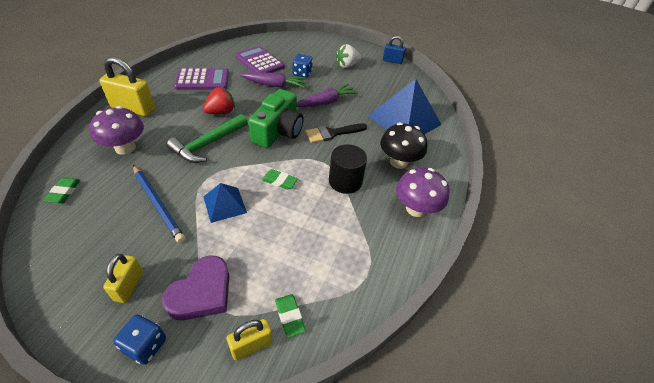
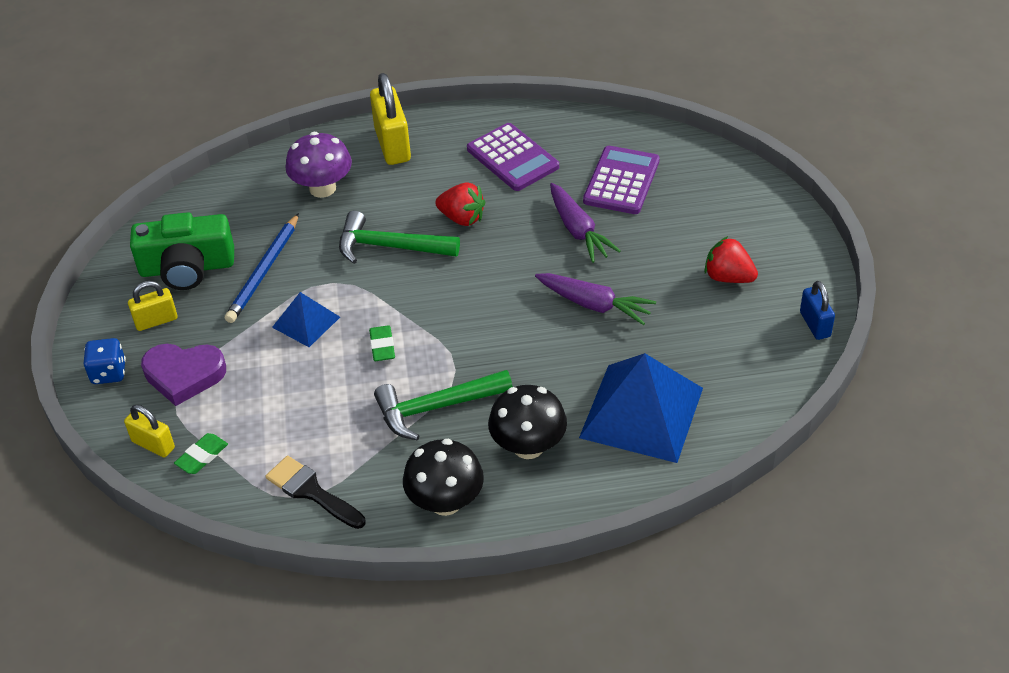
camera: 65 degrees right, 0 degrees up
green eraser [44,178,81,203] -> none
green camera [249,89,304,148] -> green camera moved to [130,212,234,290]
blue dice [292,54,313,77] -> none
black brush [305,123,367,143] -> black brush moved to [265,456,366,529]
black cylinder [329,144,367,194] -> green hammer [374,370,513,441]
white strawberry [336,44,361,68] -> red strawberry [704,236,758,283]
purple mushroom [396,167,449,217] -> black mushroom [403,439,484,516]

